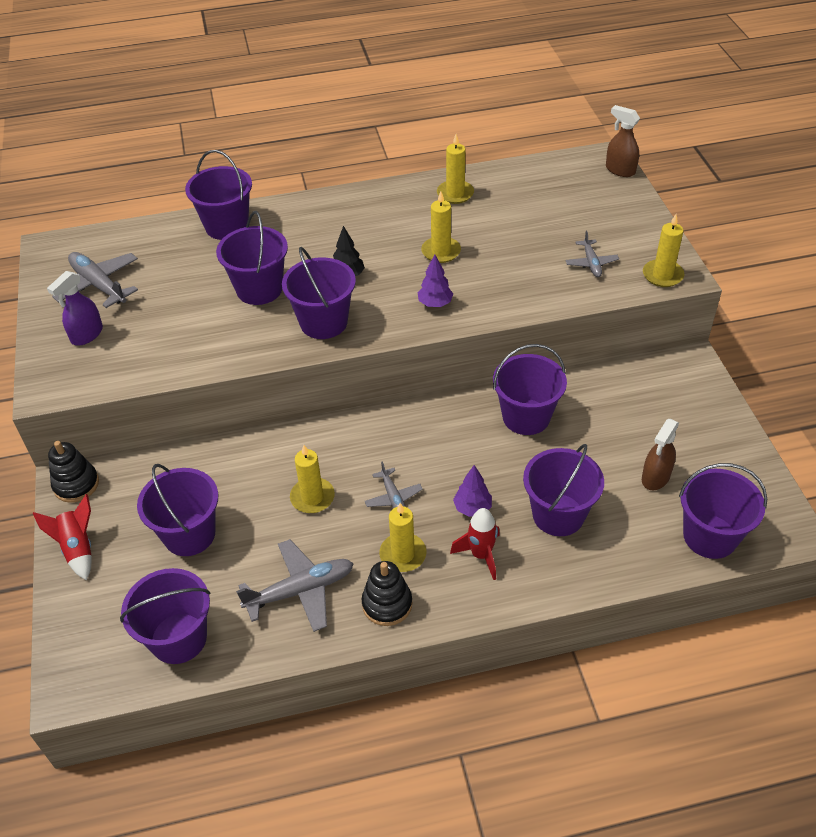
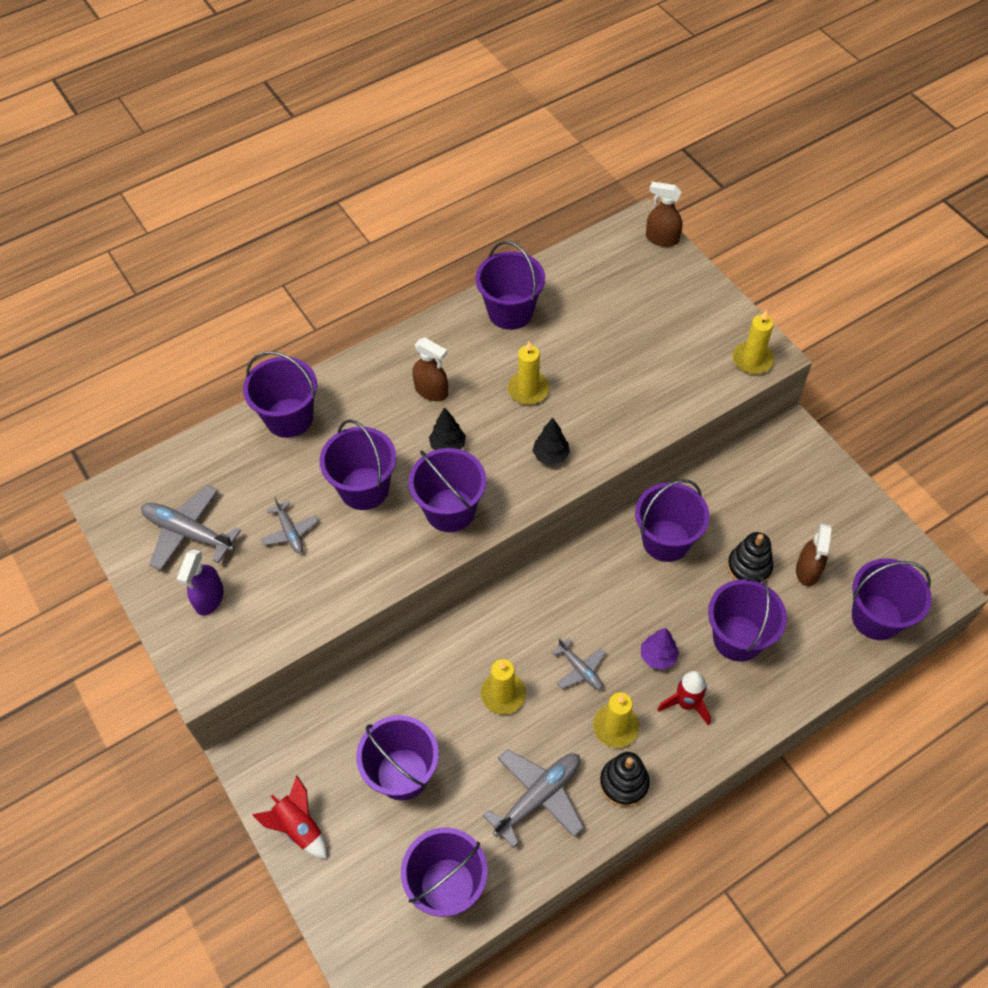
camera: 20 degrees left, 10 degrees up
black stacking toy [48,441,99,503] -> black stacking toy moved to [727,532,773,584]
purple tree [418,254,453,307] -> black tree [532,418,570,465]
yellow candle [437,134,474,204] -> purple bucket [476,241,545,330]
grey plane [565,231,619,277] -> grey plane moved to [261,497,318,553]
none -> brown spray bottle [412,337,448,401]

